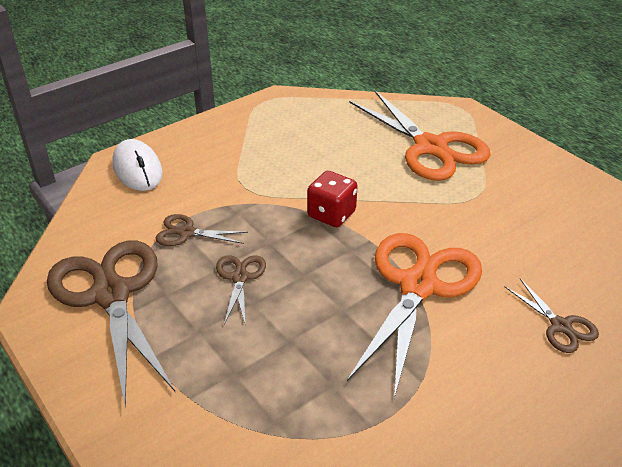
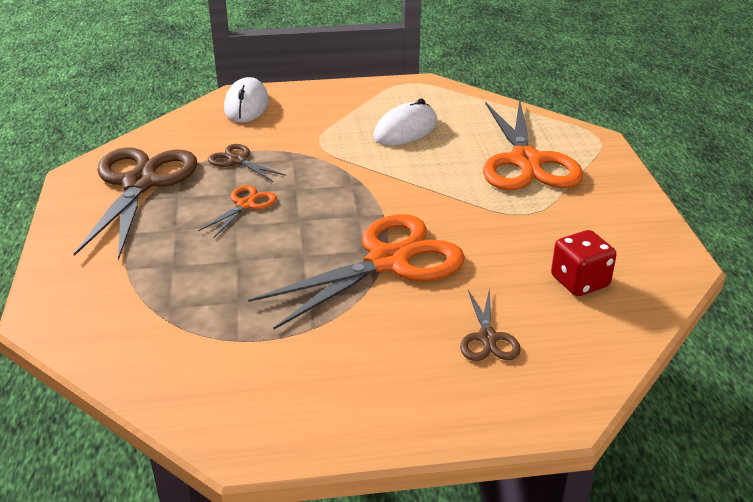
camera: 30 degrees right, 5 degrees down
brown scissors [216,255,266,324] -> orange scissors [198,185,277,238]
red dice [307,171,357,227] -> red dice moved to [551,230,617,296]
none -> white mouse [373,99,437,146]

